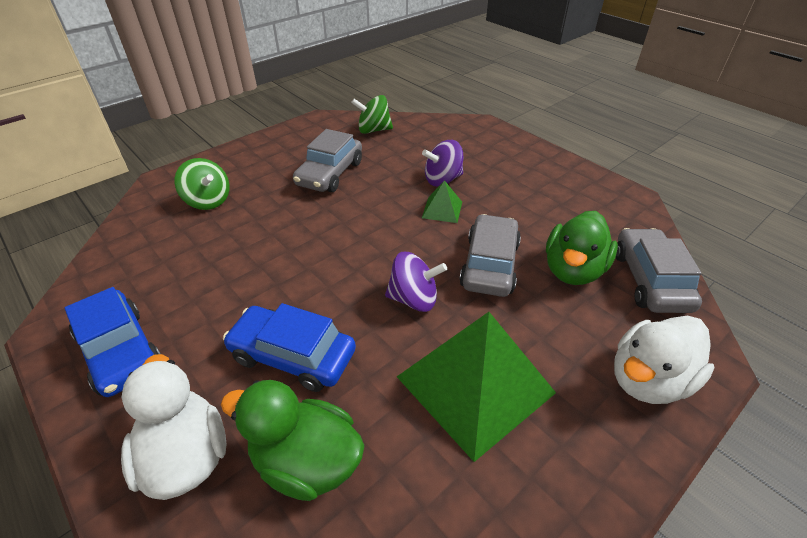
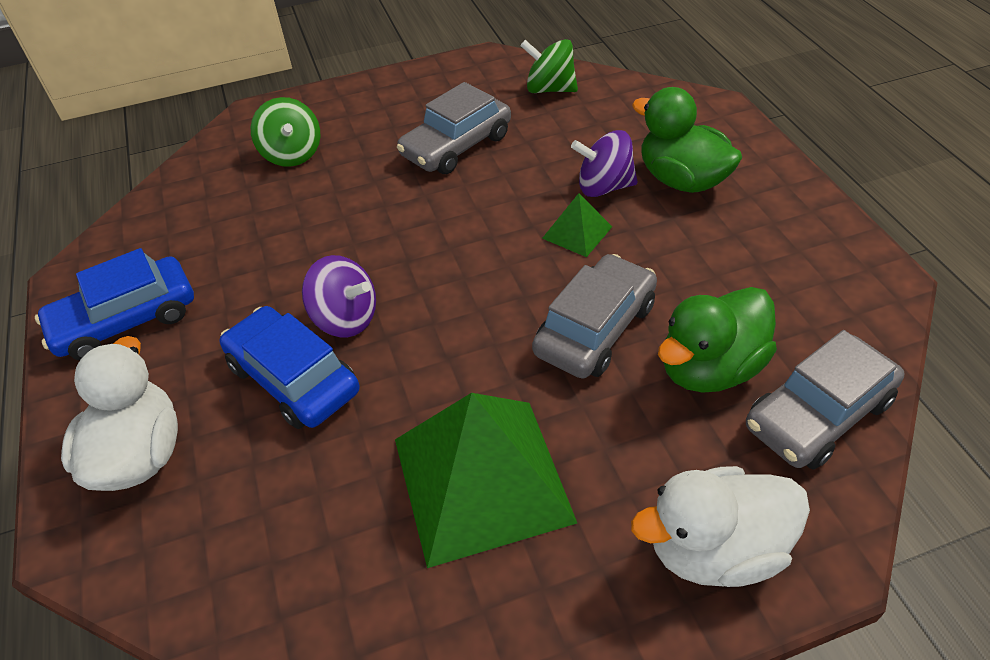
camera: 25 degrees right, 5 degrees up
blue car [65,287,161,397] -> blue car turned 75 degrees clockwise [35,248,194,361]
green duck [221,380,364,501] -> green duck moved to [632,87,742,193]
purple spinning top [385,252,447,312] -> purple spinning top moved to [302,255,376,337]
grey car [616,228,702,313] -> grey car turned 150 degrees counterclockwise [746,330,905,470]

